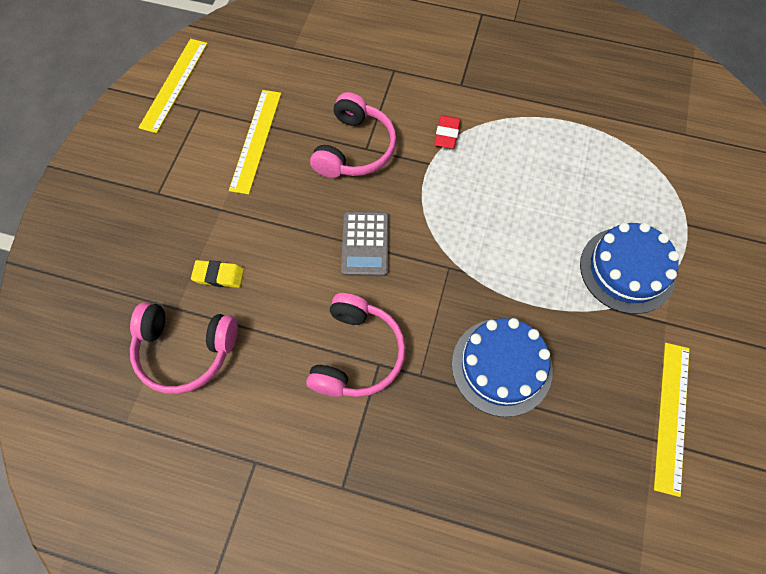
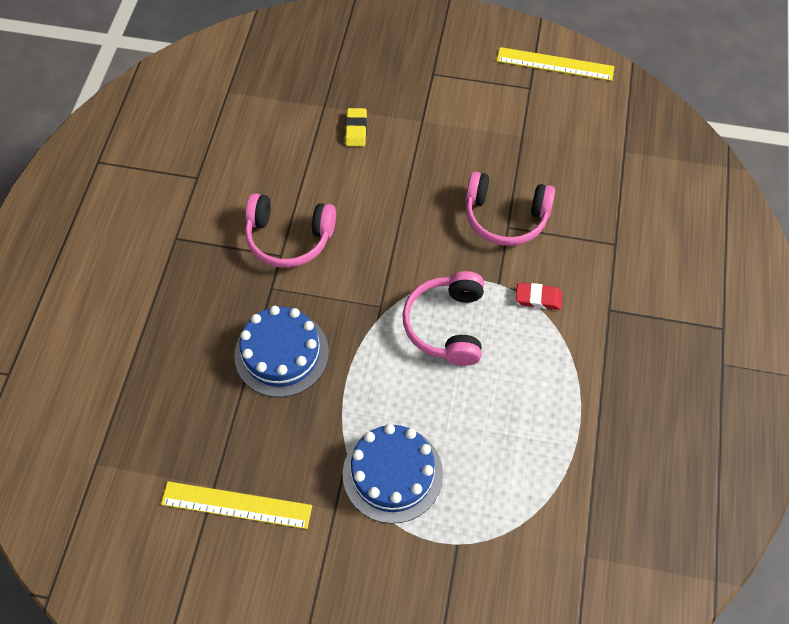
camera: 85 degrees right, 5 degrees down
pink headphones [130,302,238,394] -> pink headphones moved to [402,271,484,366]
yellow ruler [229,90,281,195] -> none
grey calculator [341,212,389,276] -> none

